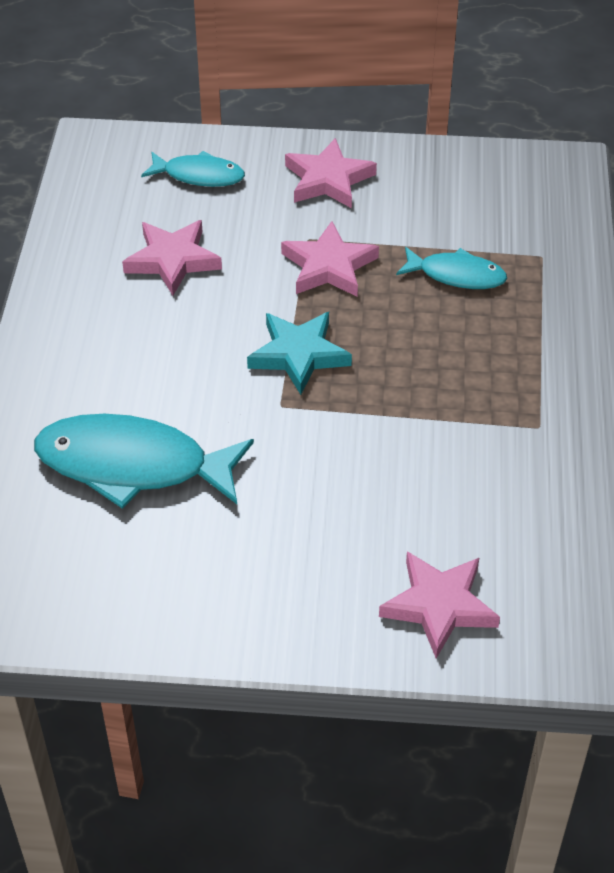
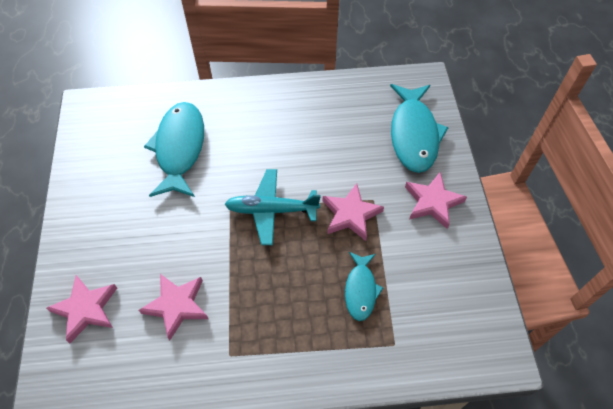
camera: 80 degrees right, 10 degrees up
pink star [122,220,222,295] -> pink star moved to [139,274,208,341]
turquoise fish [141,151,245,187] -> turquoise fish [390,84,449,173], size x1.78
turquoise star [247,312,352,395] -> turquoise plane [225,169,321,245]

